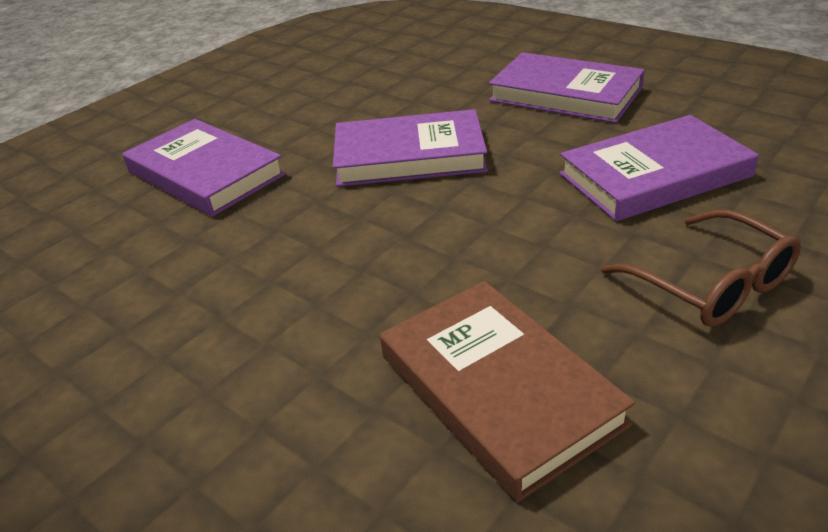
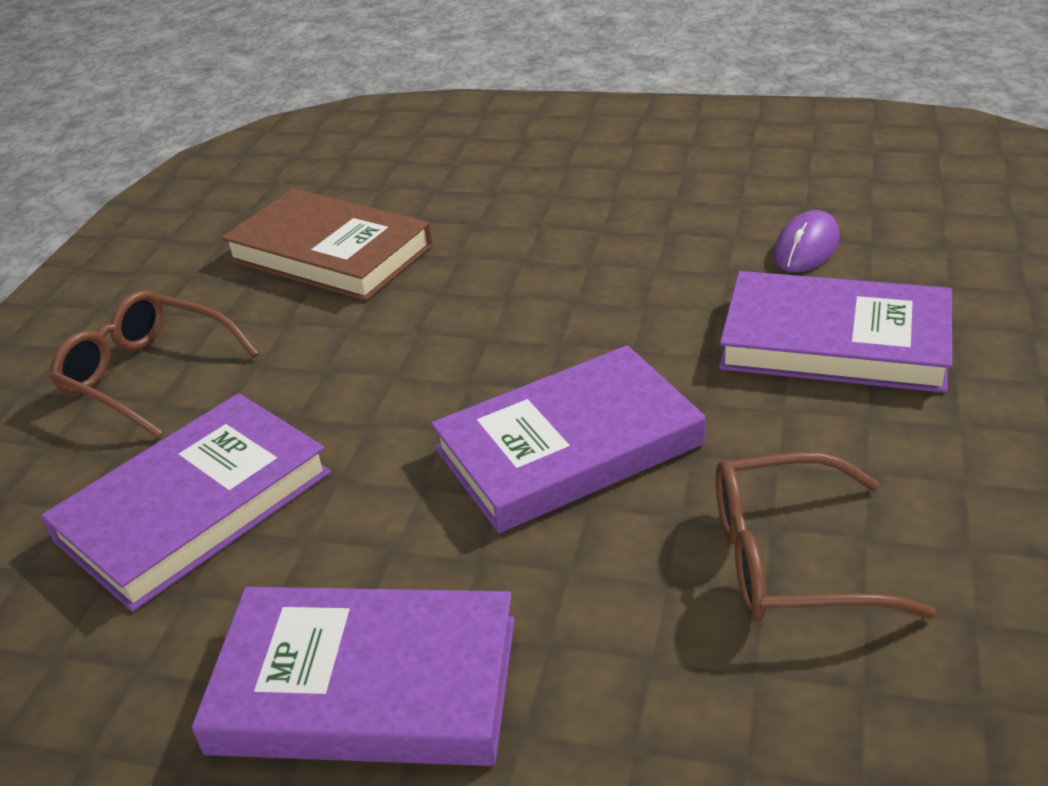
camera: 155 degrees right, 0 degrees up
none -> brown glasses [716,452,936,622]
none -> purple mouse [773,210,840,272]

